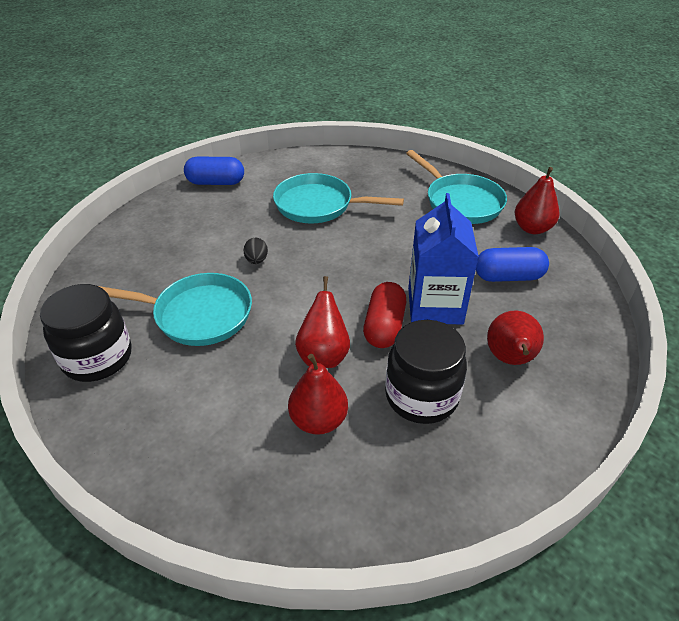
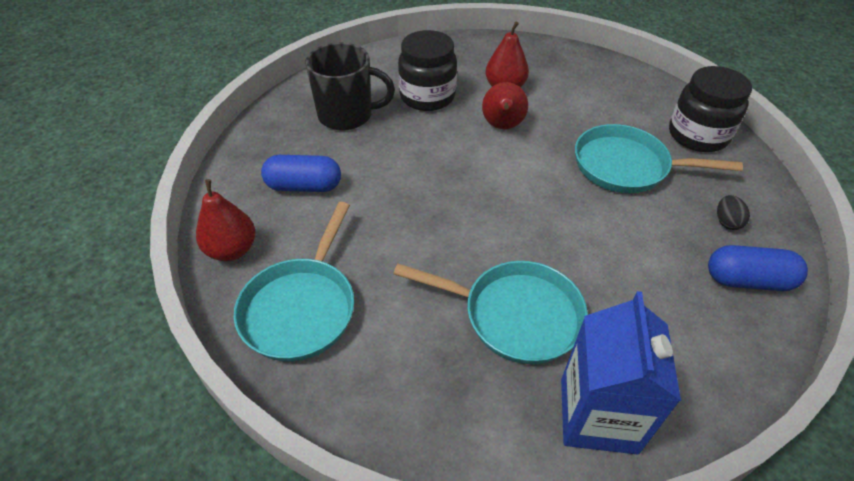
camera: 175 degrees left, 5 degrees up
blue capsule [184,157,244,185] -> blue capsule moved to [708,245,808,291]
black egg [243,238,268,264] -> black egg moved to [717,195,750,230]
red capsule [363,282,406,348] -> none
turquoise pan [406,150,507,224] -> turquoise pan turned 135 degrees counterclockwise [234,202,354,361]
blue carton [408,193,479,325] -> blue carton moved to [561,291,681,455]
red pear [487,310,544,365] -> black mug [305,42,395,131]

